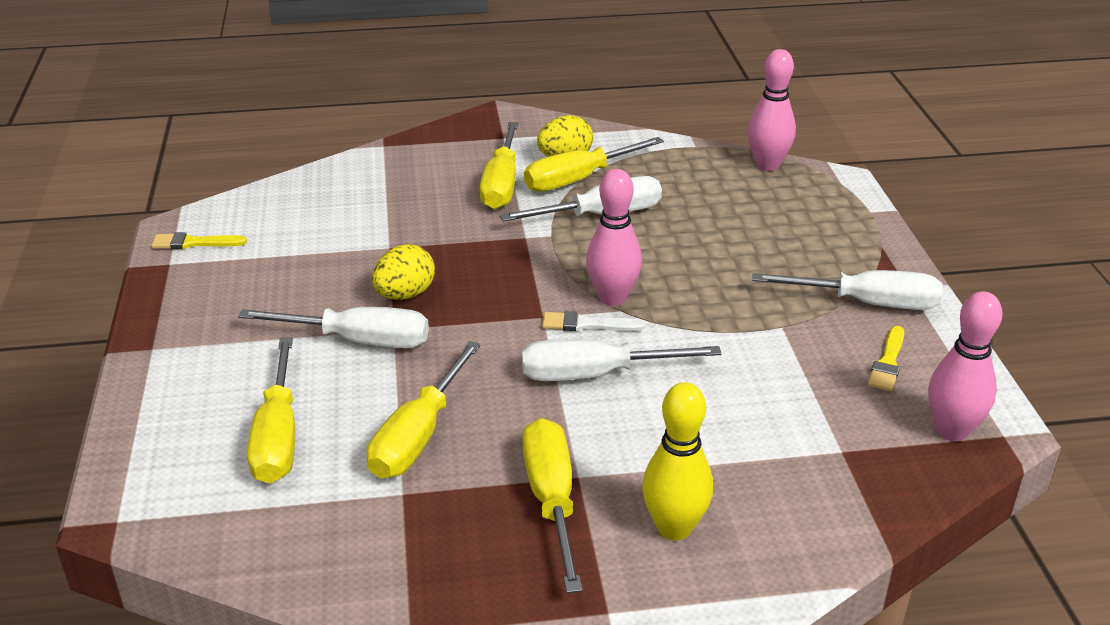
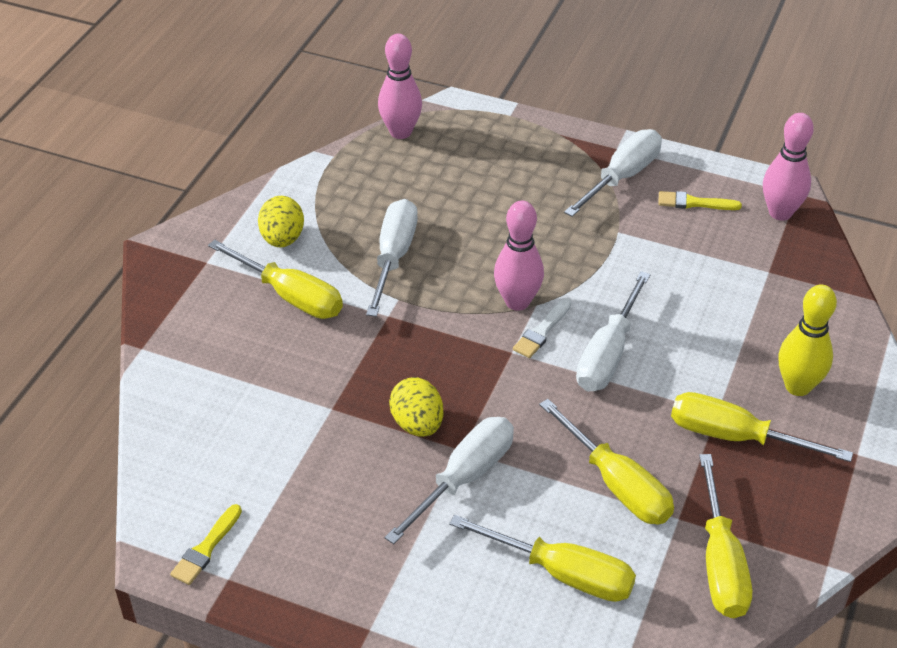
camera: 60 degrees left, 10 degrees up
yellow screwdriver [524,137,664,192] -> yellow screwdriver moved to [699,454,752,619]
yellow brush [868,326,904,391] -> yellow brush turned 135 degrees clockwise [658,191,742,210]

